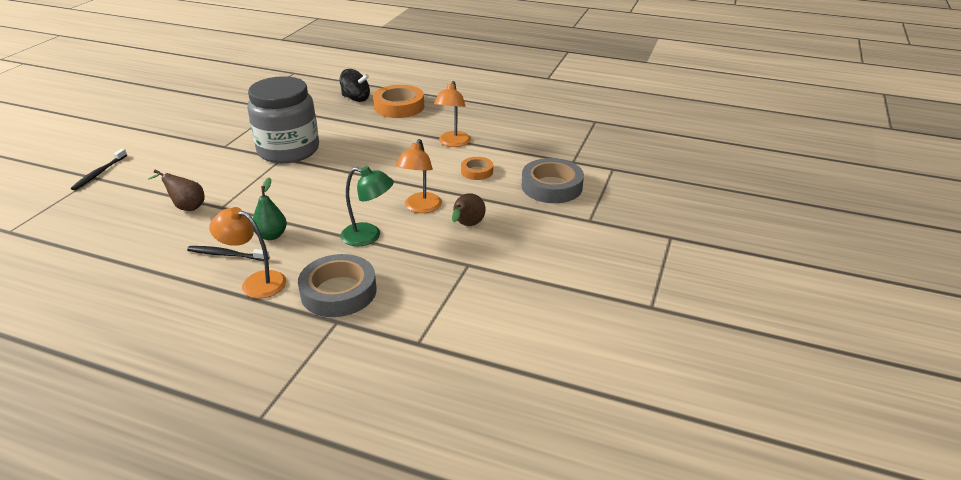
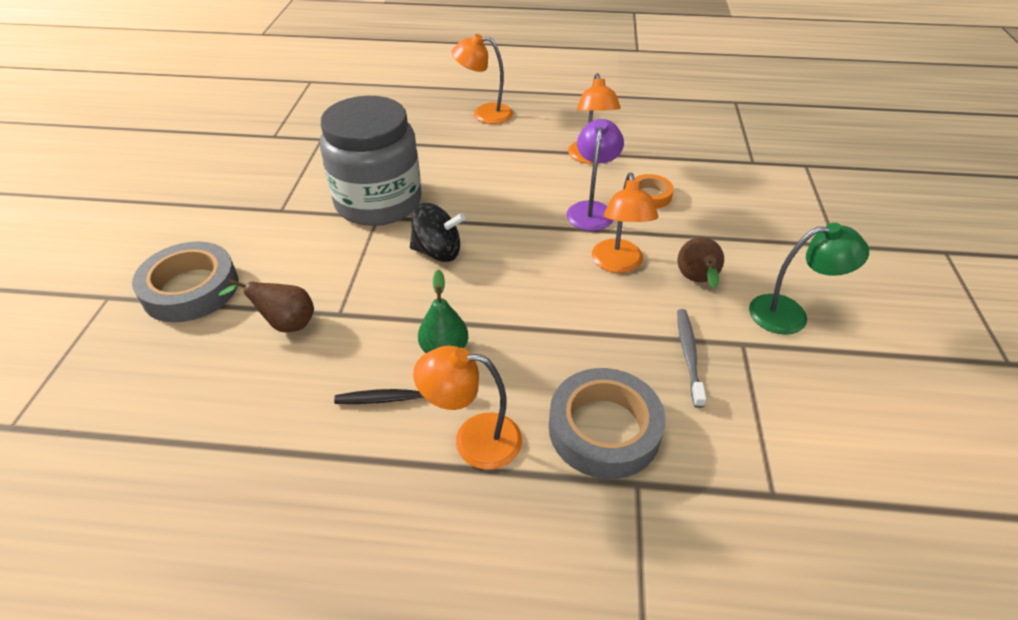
camera: 15 degrees left, 10 degrees up
black toothbrush [71,149,127,190] -> none
black spinning top [340,69,370,102] -> black spinning top moved to [410,203,465,262]
green lamp [341,166,394,246] -> green lamp moved to [749,223,869,335]
orange tape [373,85,424,118] -> orange lamp [451,34,513,124]
grey tape [522,158,584,203] -> grey tape moved to [132,241,238,322]
none -> purple lamp [567,119,624,231]
none -> grey toothbrush [677,309,706,408]

